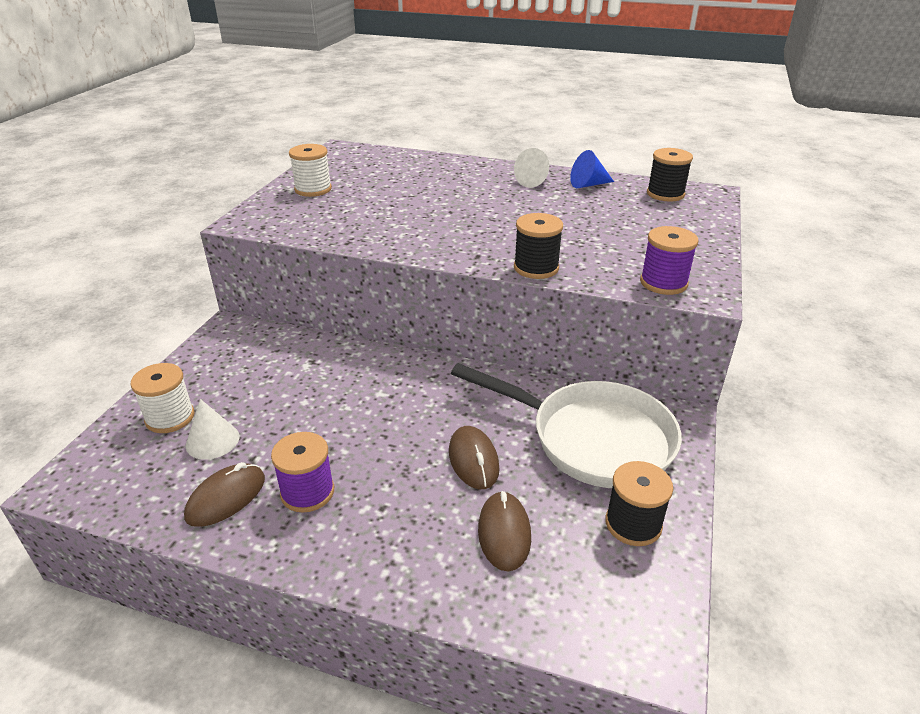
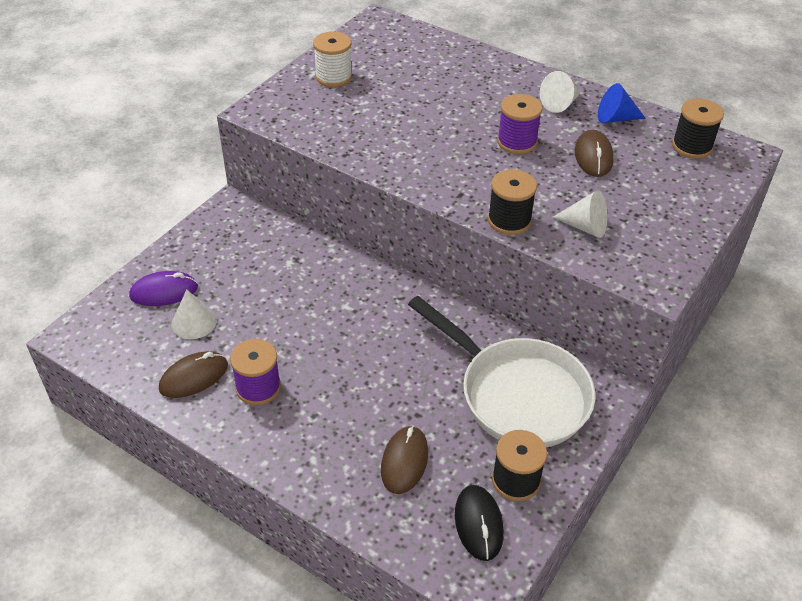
camera: 15 degrees right, 10 degrees up
white spool [131,363,194,433] -> purple mouse [129,271,198,306]
brown mouse [449,426,500,489] -> brown mouse moved to [575,130,614,177]
purple spool [640,226,698,295] -> purple spool moved to [497,94,542,154]
none -> black mouse [455,485,504,561]
none -> white cone [552,190,607,238]

